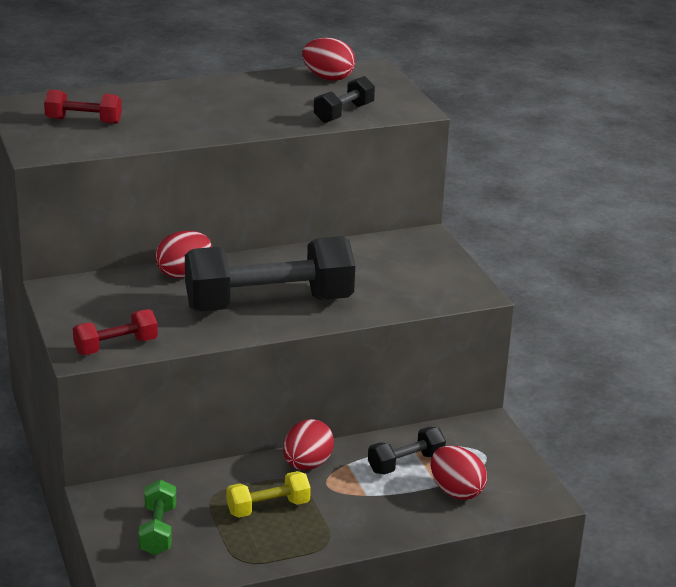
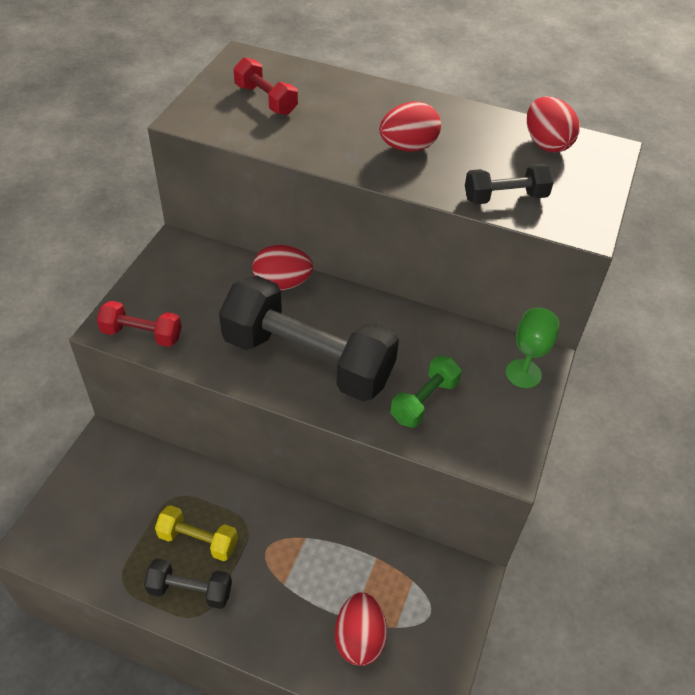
camera: 40 degrees right, 20 degrees up
green dumbbell [138,480,176,555] -> green dumbbell moved to [390,356,462,428]
red egg [283,419,334,470] -> red egg moved to [379,101,441,152]
black dumbbell [368,427,446,474] -> black dumbbell moved to [144,558,232,609]
none -> green goblet [506,307,560,388]

